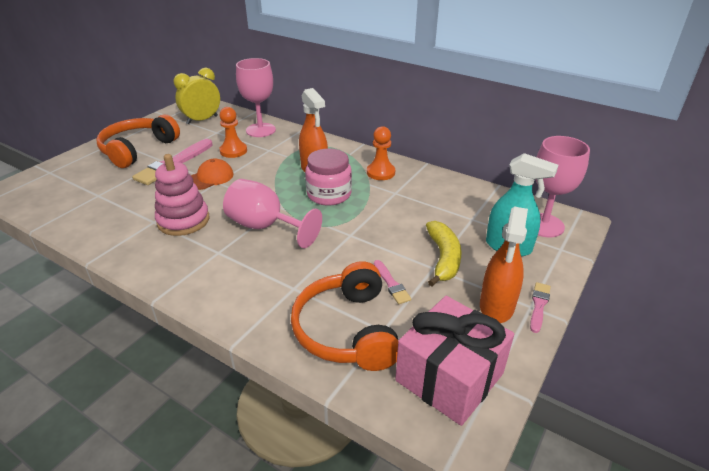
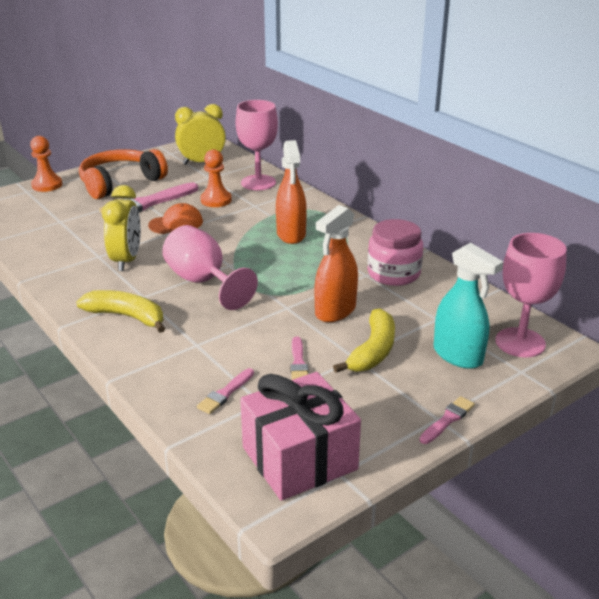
camera: 20 degrees right, 5 degrees down
pink stacking toy [155,154,210,236] -> yellow clock [102,185,141,271]
orange headphones [291,261,398,371] -> pink brush [197,368,254,414]
pink jar [305,148,352,206] -> pink jar moved to [367,219,423,286]
orange pawn [367,126,395,180] -> orange pawn moved to [30,136,62,192]
orange spray bottle [480,206,528,323] -> orange spray bottle moved to [314,205,358,322]
none -> yellow banana [76,290,165,333]

